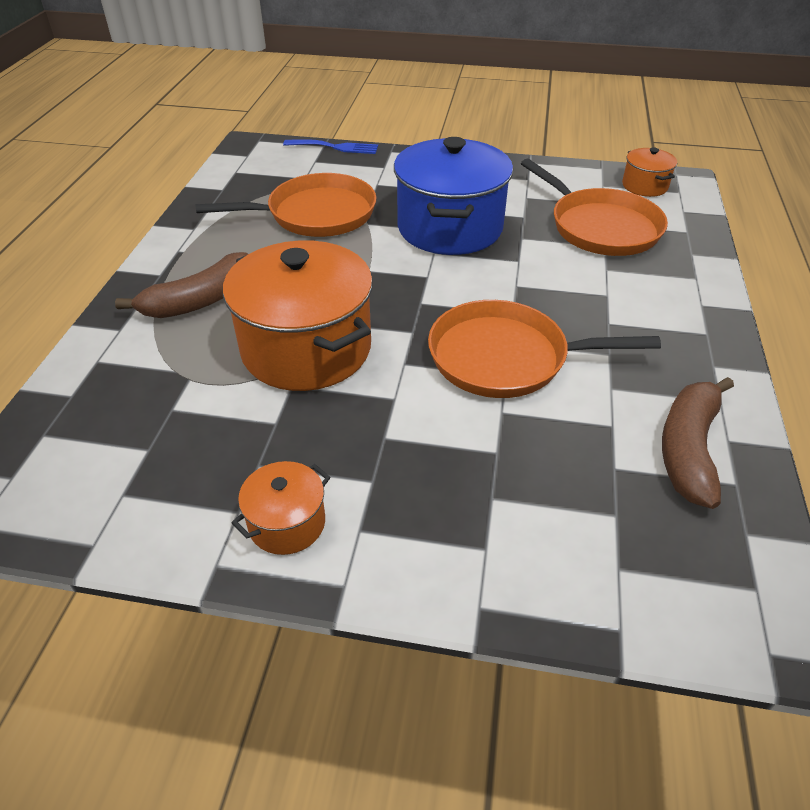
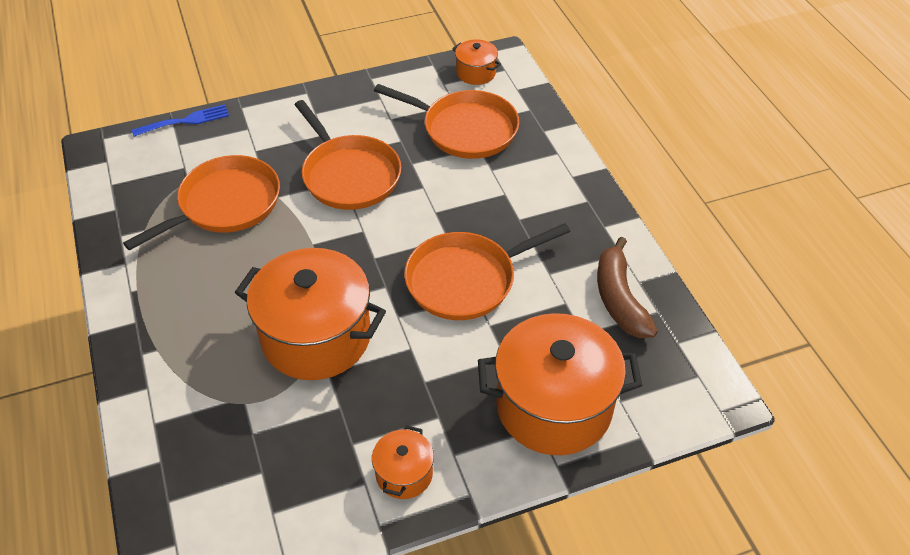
camera: 30 degrees left, 5 degrees up
brown banana [115,252,248,318] -> none
blue pot [394,137,513,255] -> orange pan [295,100,401,210]
none -> orange pot [478,313,642,455]

